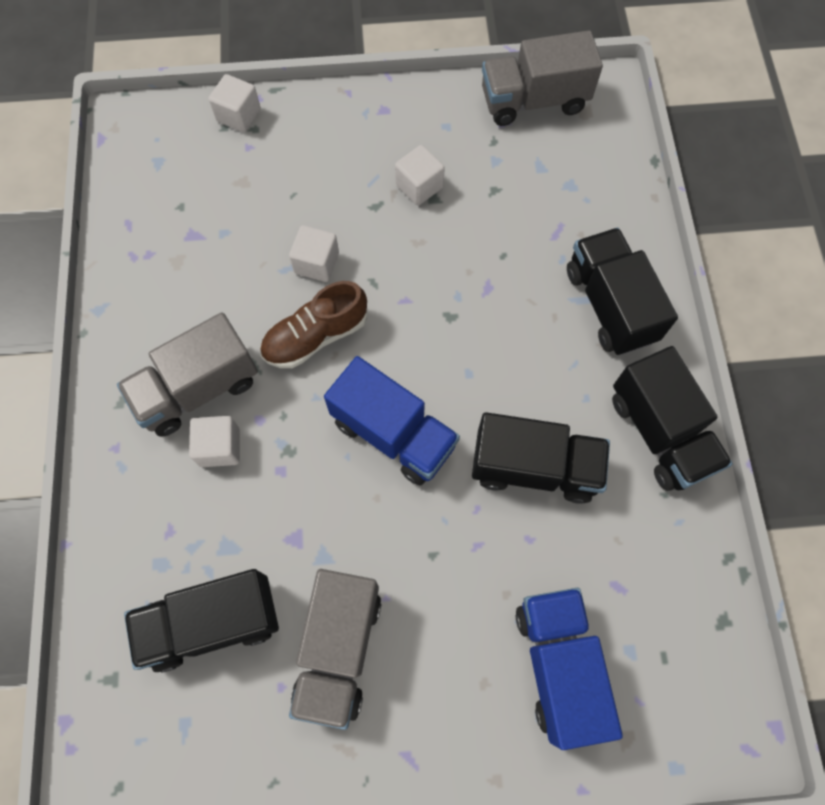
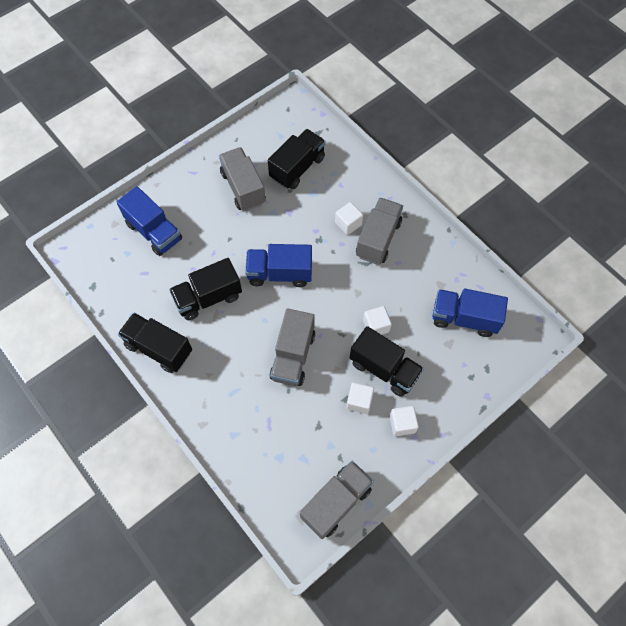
camera: 145 degrees right, 5 degrees down
white cube [208,74,261,132] -> white cube moved to [389,406,419,436]
brown shoe [260,281,367,368] -> none
black truck [567,228,678,355] -> black truck moved to [350,326,424,397]
none -> grey truck [270,308,315,386]
none -> blue truck [432,289,508,337]

